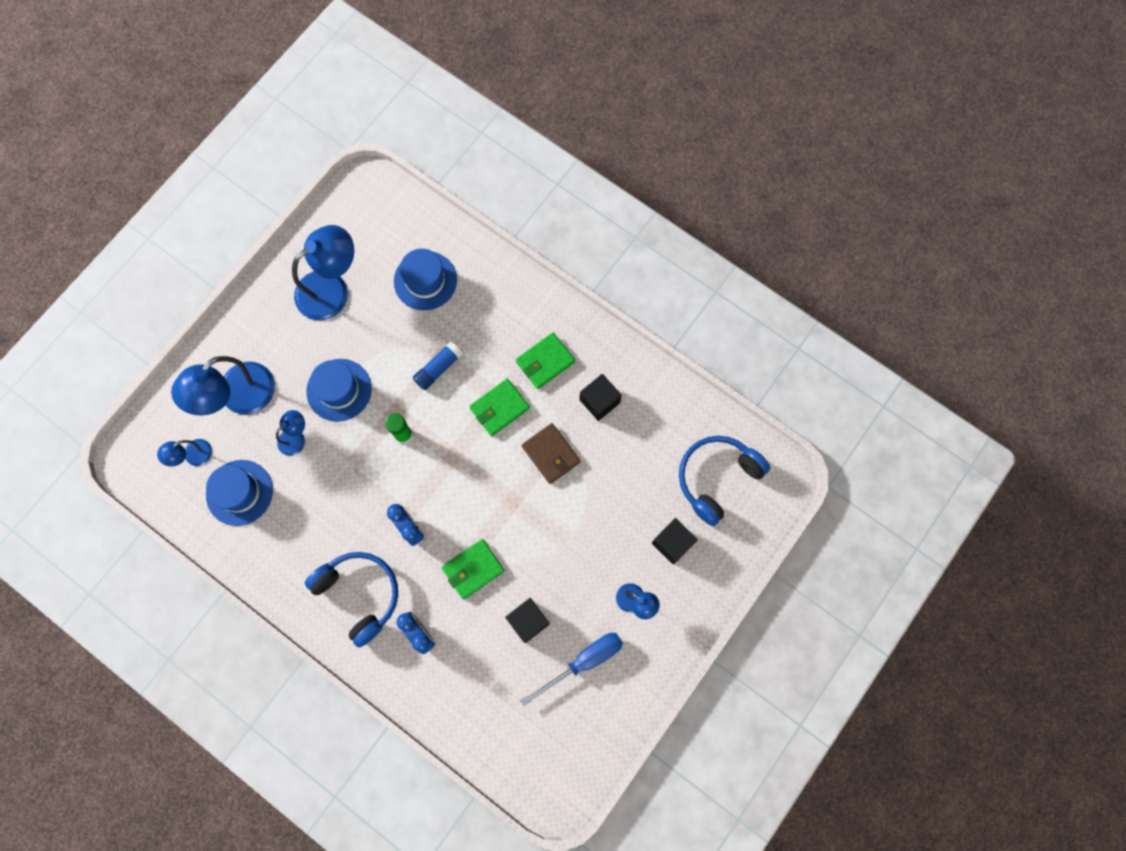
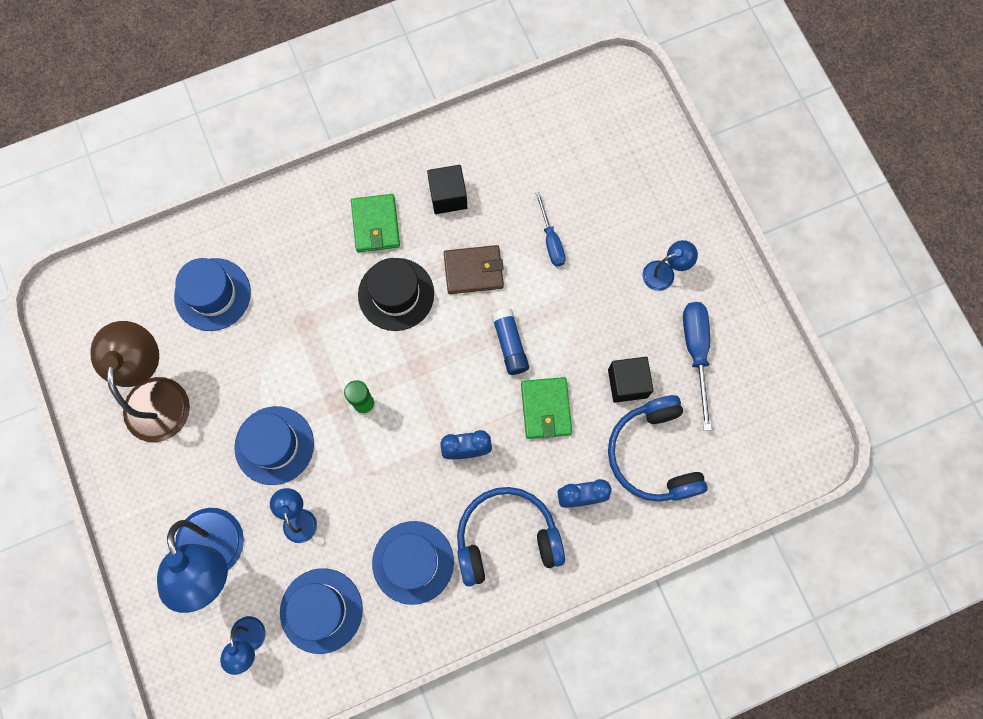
camera: 60 degrees left, 0 degrees up
blue lamp [292,225,354,320] -> brown lamp [90,321,190,442]
blue glue stick [413,342,463,390] -> blue glue stick moved to [492,309,529,375]
green wallet [469,379,530,436] -> black hat [358,258,434,331]
black cube [652,518,698,564] -> none
blue headphones [679,436,770,526] -> blue headphones moved to [608,395,708,502]
none -> blue hat [372,521,454,605]
none -> blue screwdriver [535,192,566,266]

